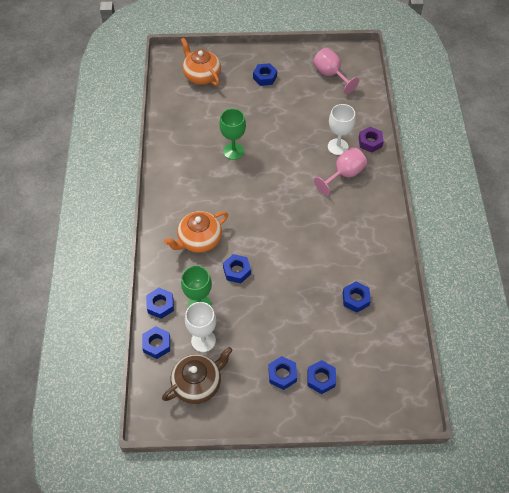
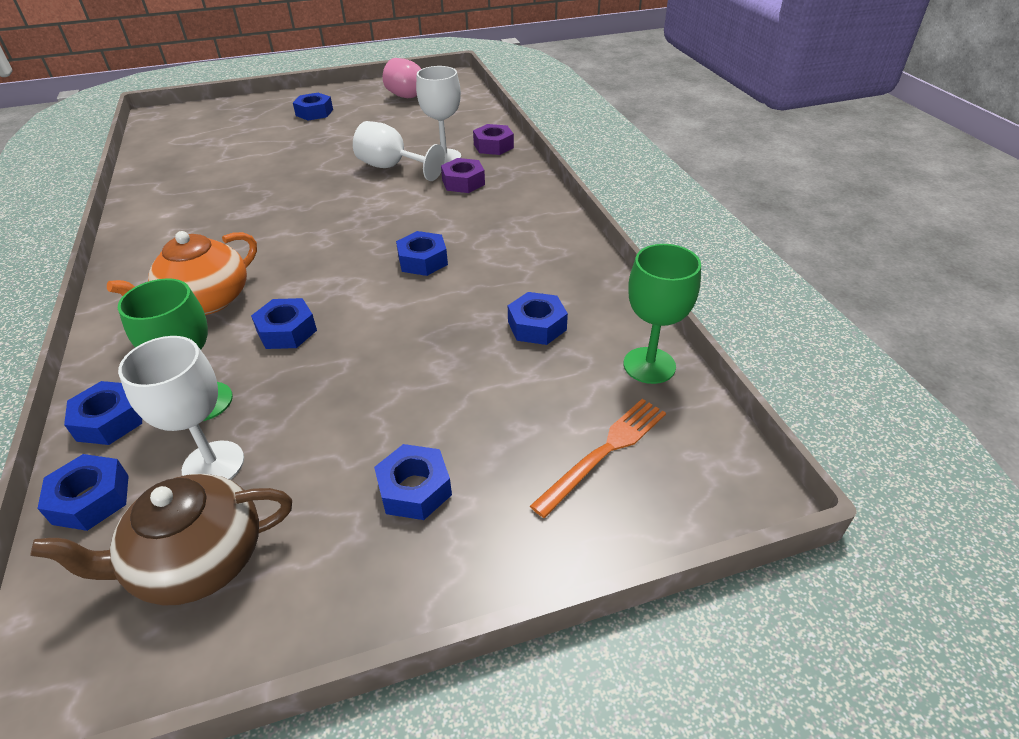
camera: 15 degrees left, 15 degrees down
brown teapot [162,347,233,404] -> brown teapot turned 150 degrees counterclockwise [31,474,292,606]
orange teapot [181,38,221,86] -> none
green goblet [219,109,246,160] -> green goblet moved to [624,244,701,384]
blue nut [308,360,336,394] -> blue nut moved to [396,231,448,276]
pink goblet [314,147,367,195] -> purple nut [441,158,485,193]
none -> white goblet [353,121,445,181]
none -> orange fork [530,399,666,518]

